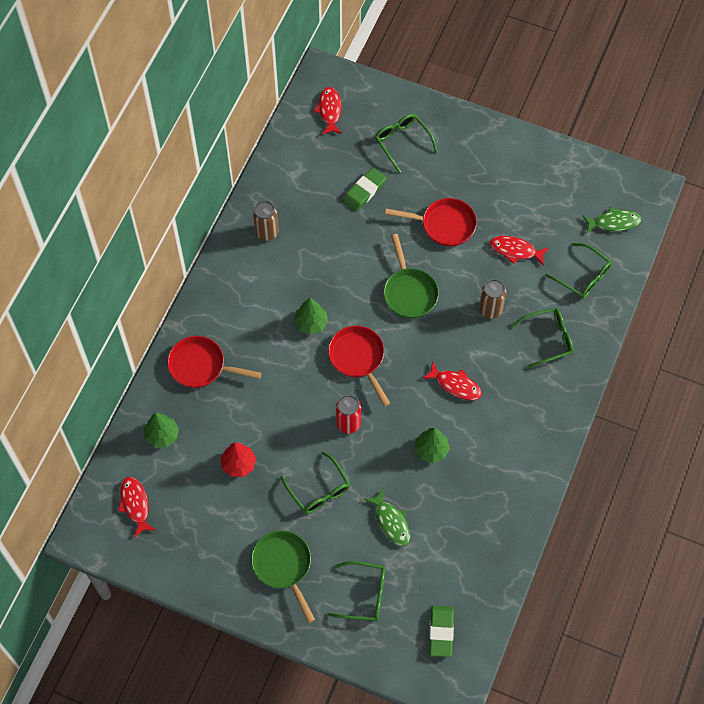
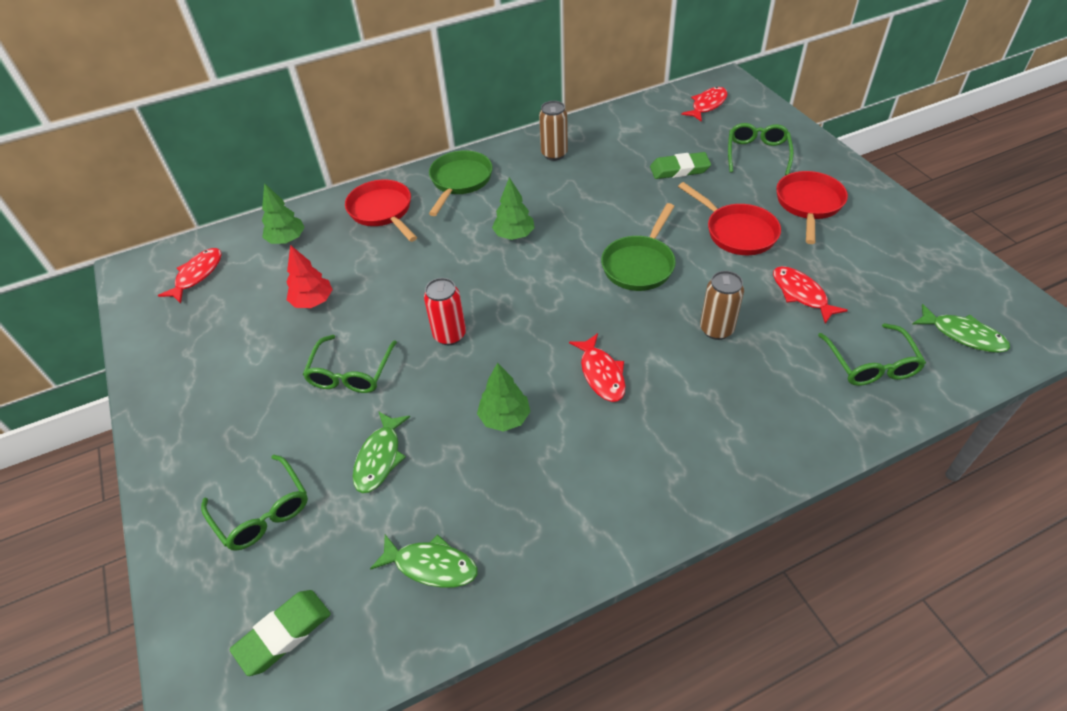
camera: 45 degrees right, 15 degrees down
green pan [251,530,315,623] -> green pan moved to [429,150,493,216]
red pan [328,326,391,407] -> red pan moved to [776,171,848,244]
green glasses [512,308,573,368] -> none
none -> green fish [370,534,478,588]

